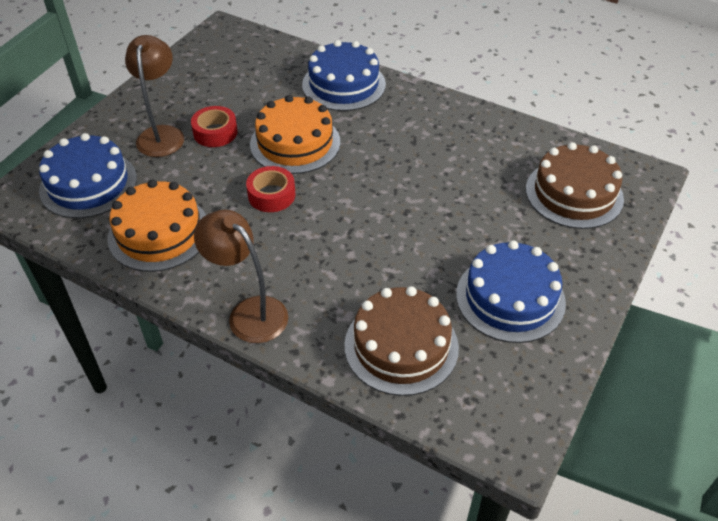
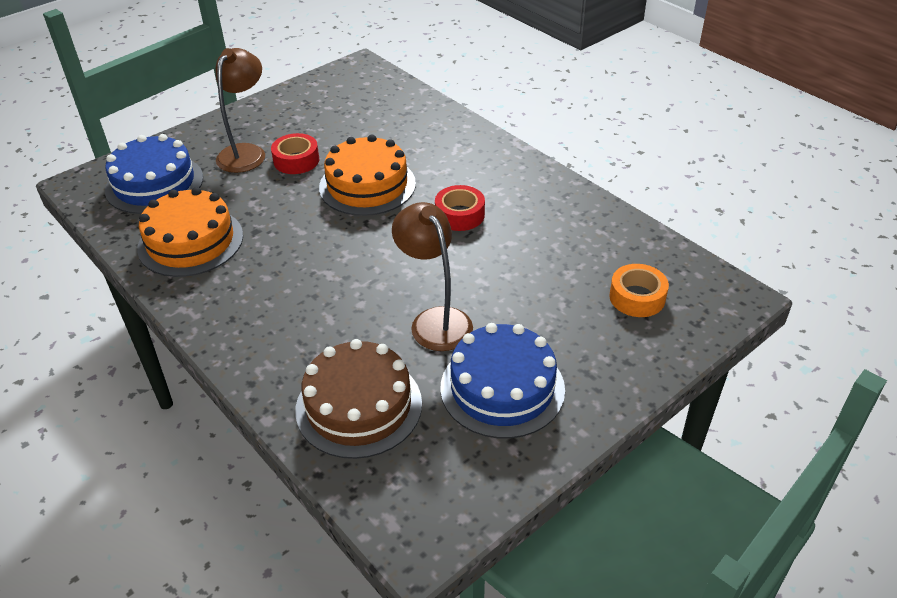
camera: 20 degrees right, 5 degrees down
brown lamp [194,210,288,343] -> brown lamp moved to [392,202,473,351]
red tape [246,166,295,212] -> red tape moved to [435,185,485,231]
blue cake [302,40,386,111] -> none
brown cake [526,142,624,229] -> orange tape [609,264,669,317]

